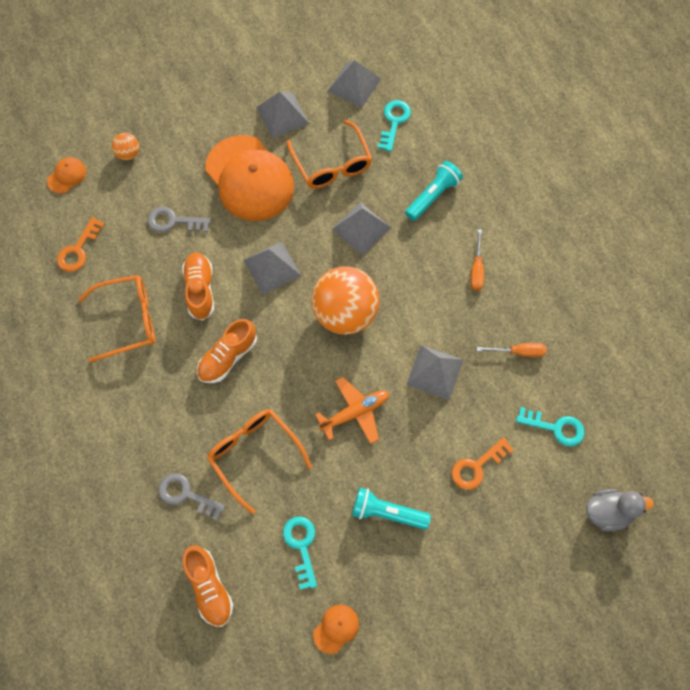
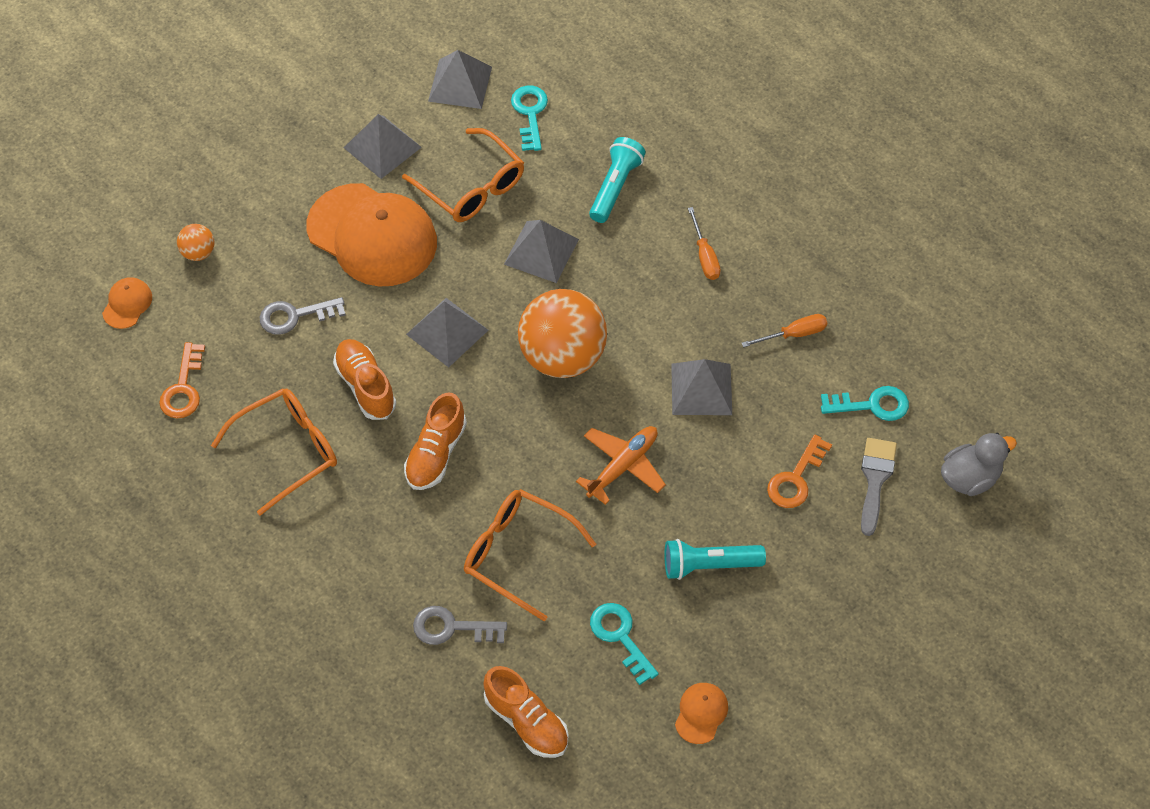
camera: 20 degrees left, 10 degrees down
none -> grey brush [861,438,897,536]

